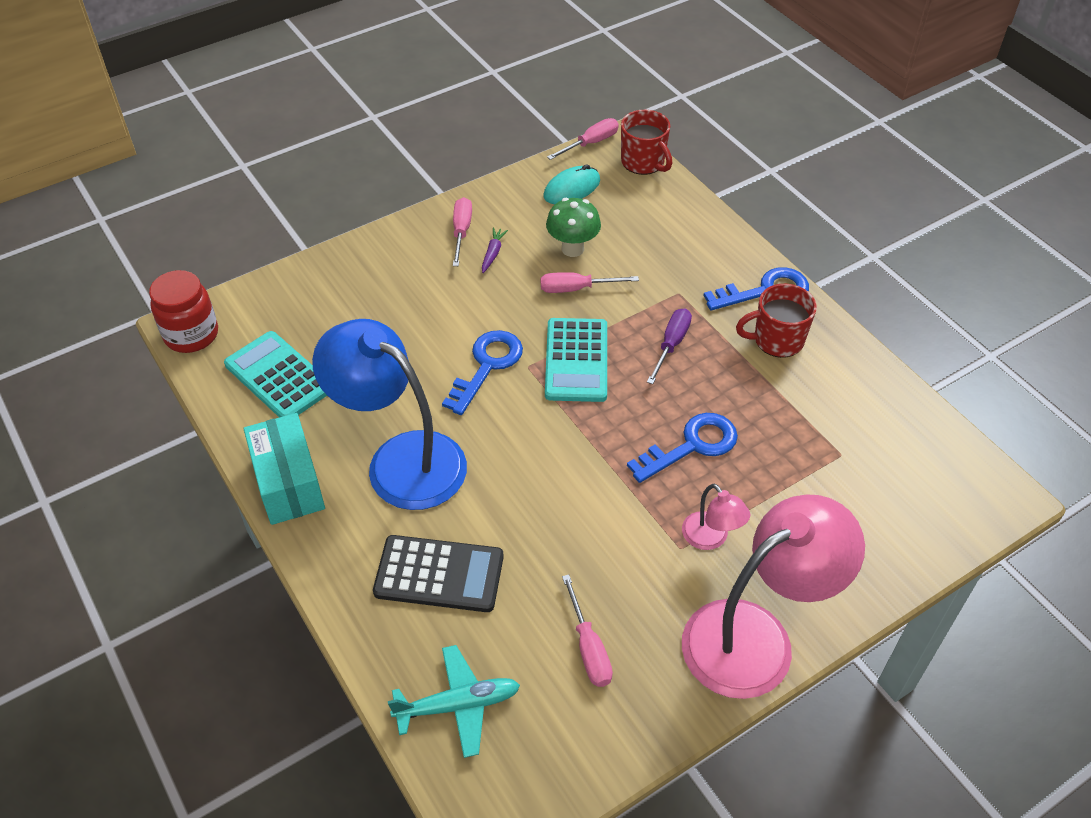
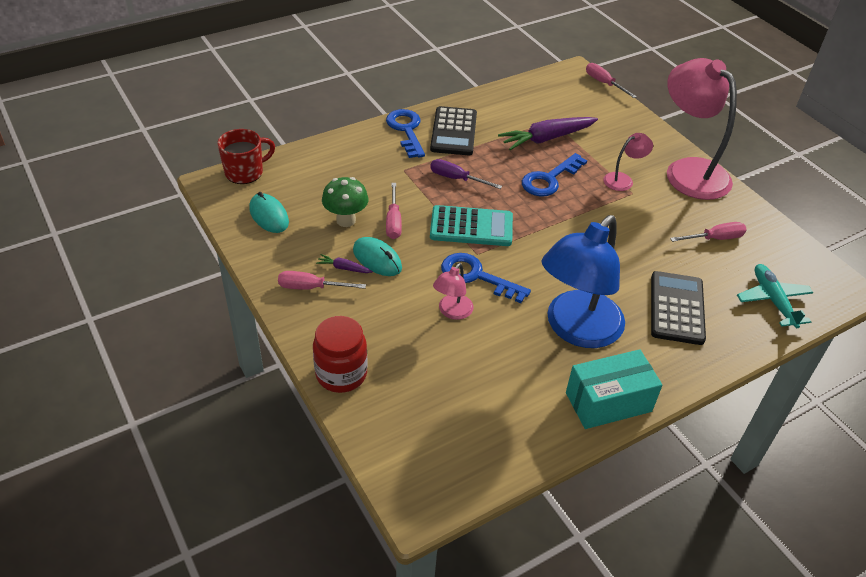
camera: 90 degrees left, 5 degrees down
red jar [149,270,218,353] -> red jar moved to [313,316,368,393]
turquoise calculator [224,331,327,417] -> none
pink screwdriver [547,118,619,160] -> pink screwdriver moved to [586,63,637,98]
blue key [627,413,738,483] -> blue key turned 105 degrees counterclockwise [522,153,587,197]
red mug [736,284,817,358] -> black calculator [430,106,477,155]
none -> turquoise mouse [353,237,402,276]
none -> pink lamp [433,263,474,320]
none -> purple carrot [498,117,598,150]

